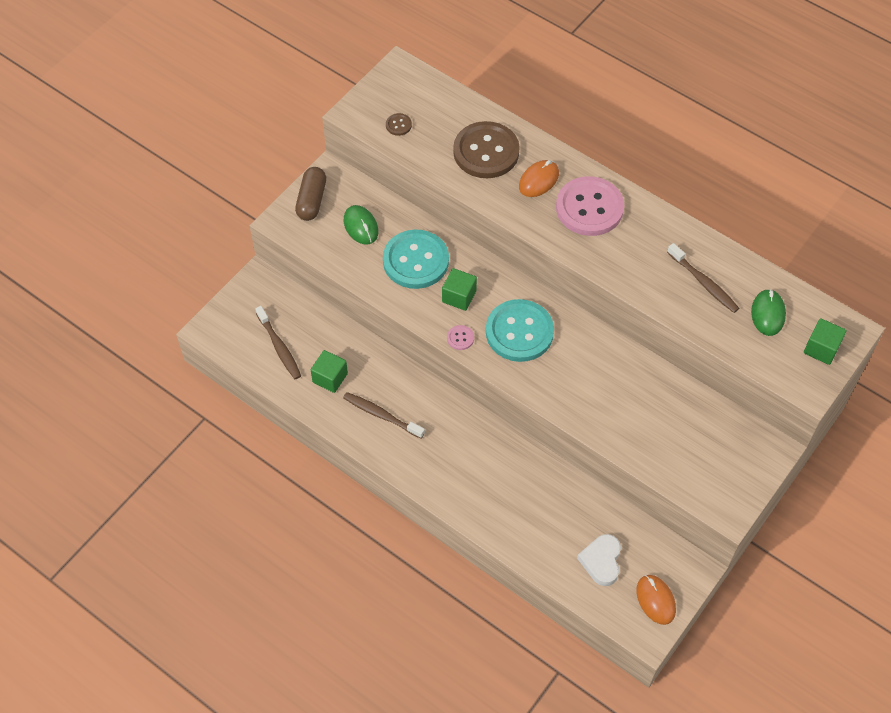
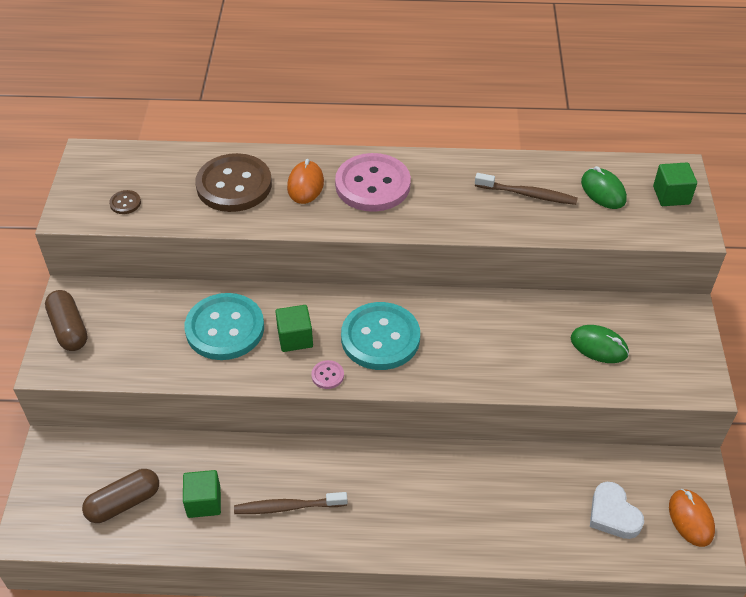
camera: 35 degrees left, 10 degrees down
brown toothbrush [255,306,301,379] -> brown capsule [82,469,159,523]
green mouse [344,205,378,245] -> green mouse moved to [571,325,629,363]
orange mouse [637,575,676,625] -> orange mouse turned 45 degrees clockwise [669,489,715,547]

